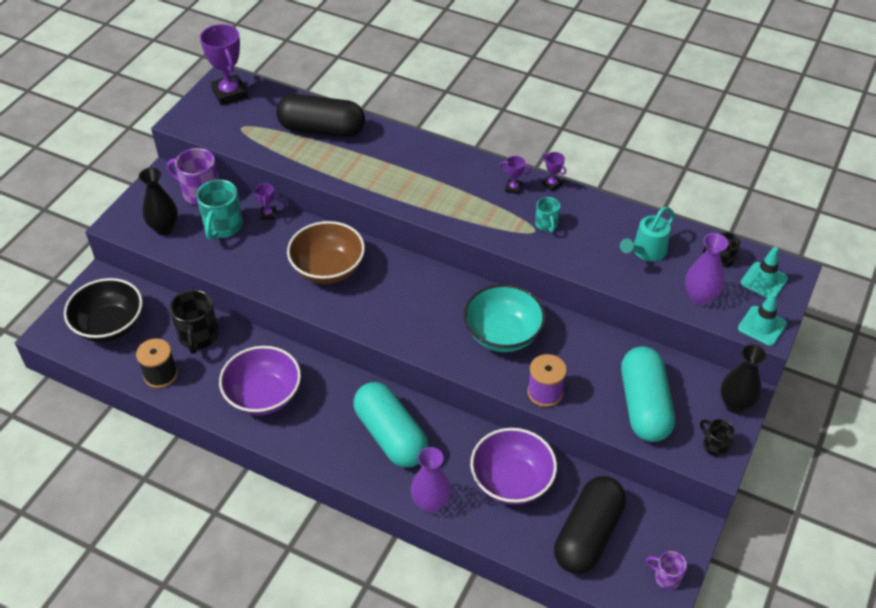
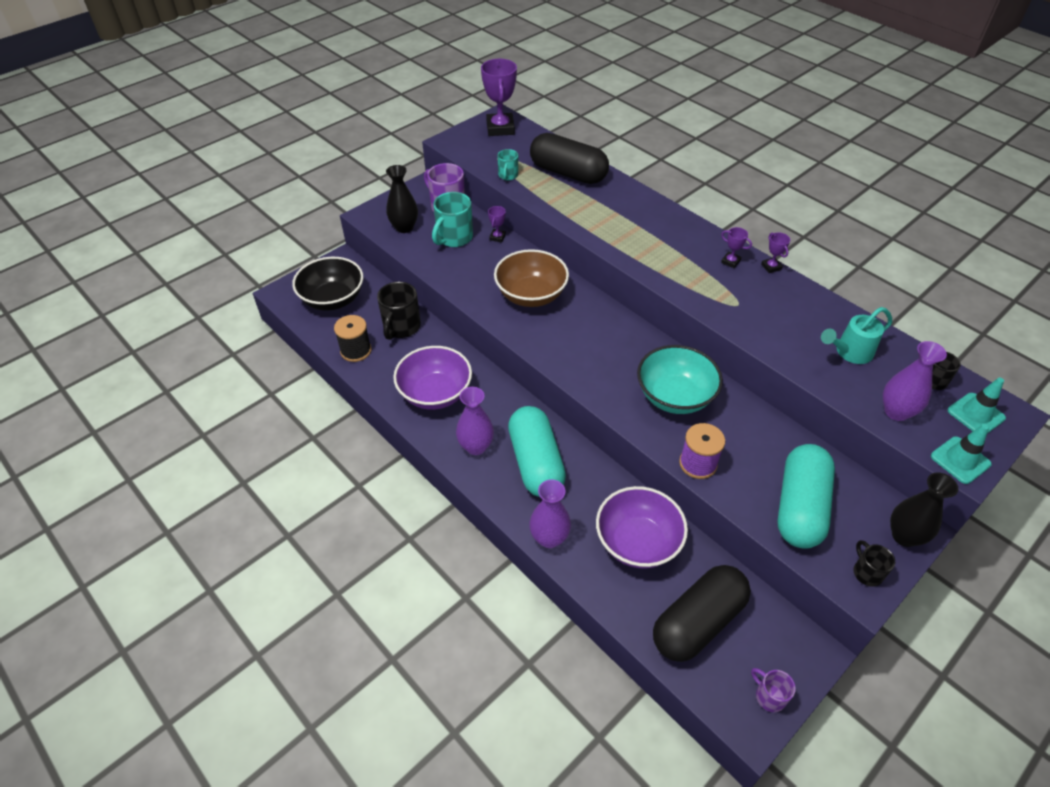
camera: 20 degrees right, 0 degrees up
turquoise mug [535,197,560,233] -> turquoise mug moved to [498,149,518,180]
none -> purple vase [456,387,494,455]

